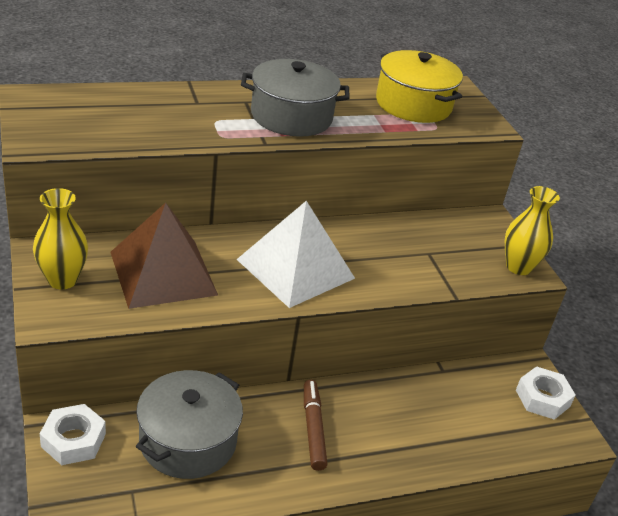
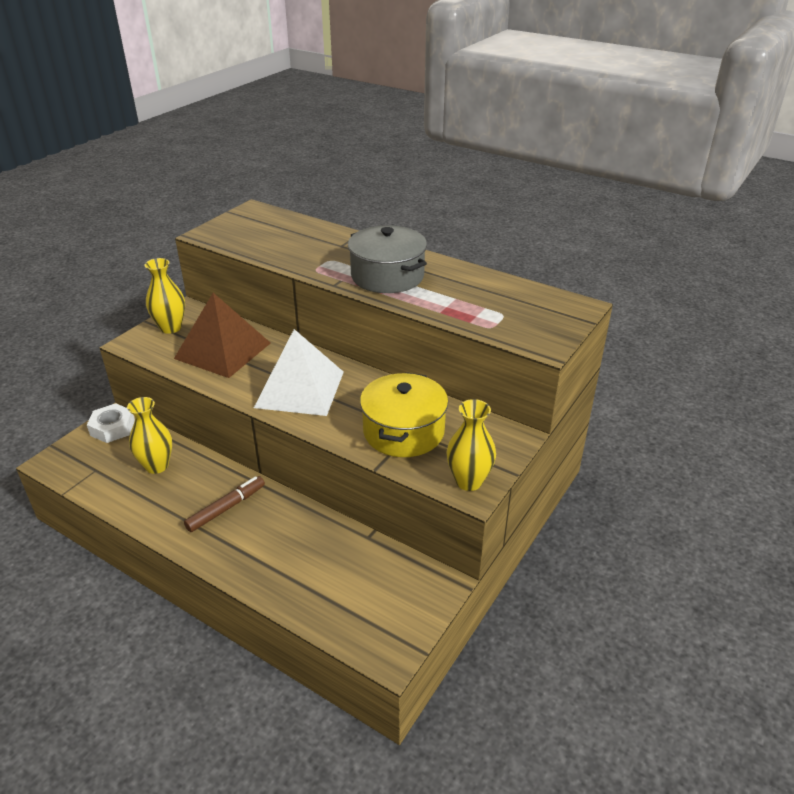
camera: 55 degrees right, 0 degrees up
grey pot [136,370,243,479] -> yellow vase [127,397,172,474]
yellow pot [376,50,463,123] -> yellow pot moved to [360,372,448,457]
white nut [516,366,576,420] -> none

